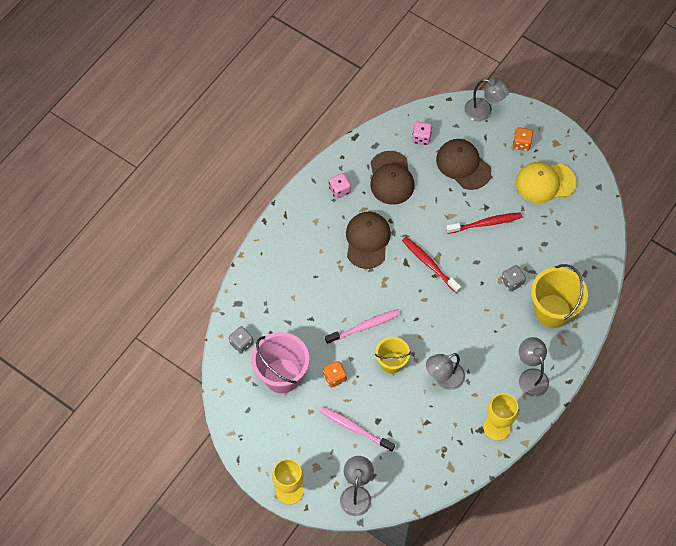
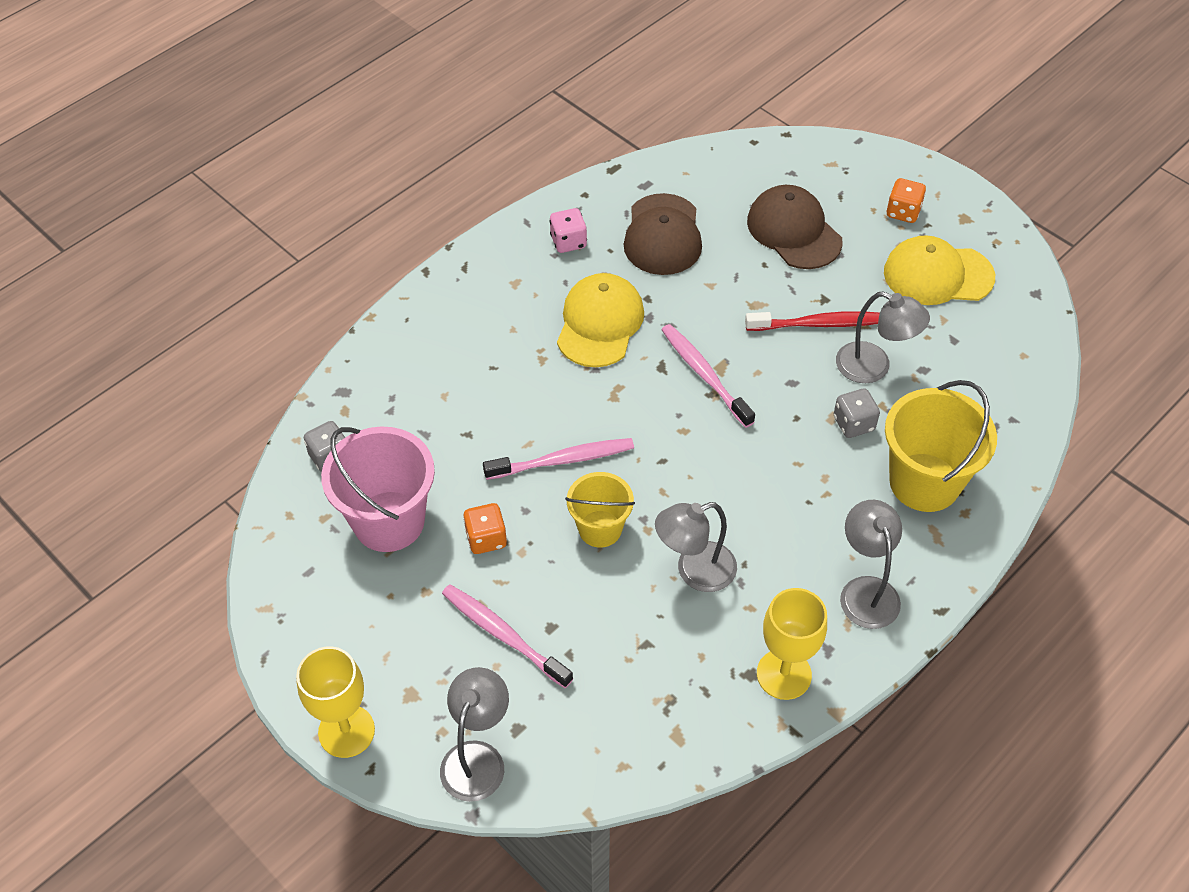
camera: 10 degrees right, 10 degrees down
brown cap [346,212,391,269] -> yellow cap [557,273,644,367]
red toothbrush [402,237,461,293] -> pink toothbrush [661,324,755,428]
pink dice [412,122,432,145] -> none
grey lamp [464,78,510,121] -> grey lamp moved to [836,291,930,383]

